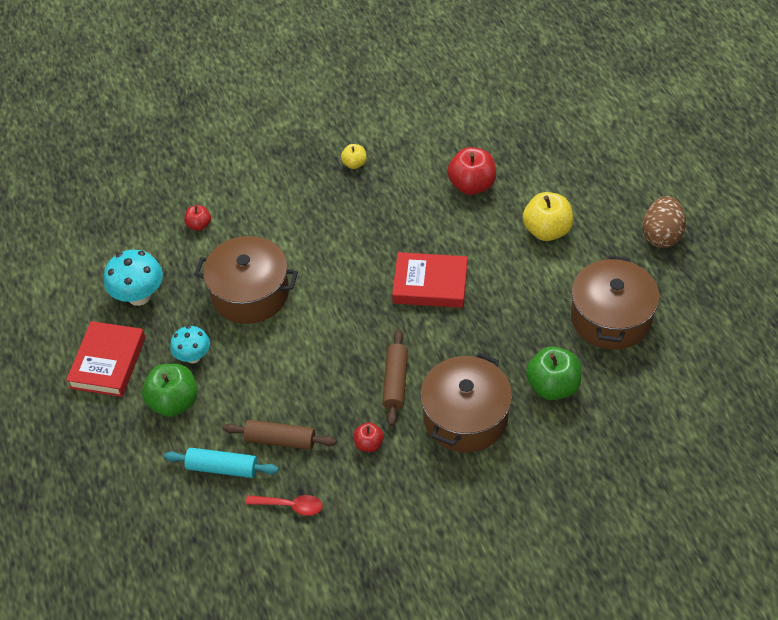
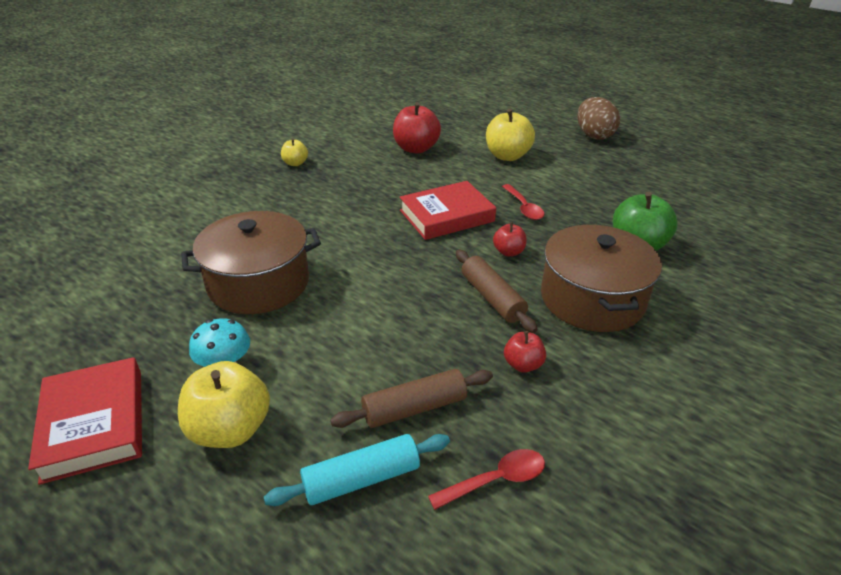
camera: 35 degrees left, 15 degrees down
turquoise mushroom [104,250,163,306] -> none
green apple [142,364,198,417] -> yellow apple [178,361,270,448]
red apple [184,205,211,231] -> red apple moved to [493,222,526,256]
brown pot [571,255,659,350] -> none
none -> red spoon [502,184,545,220]

